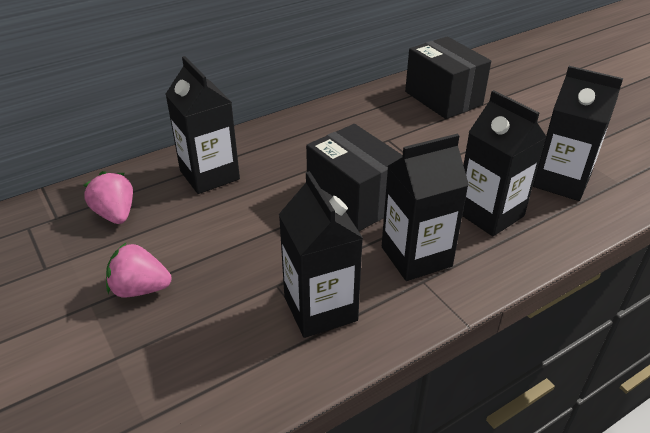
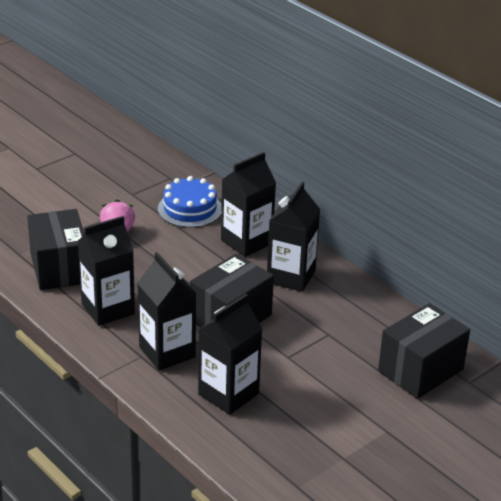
camera: 80 degrees right, 5 degrees down
pink strawberry [83,171,133,224] -> blue cake [158,176,222,228]
black carton [533,66,623,201] -> black carton moved to [267,182,320,292]
none -> black box [27,209,85,290]

